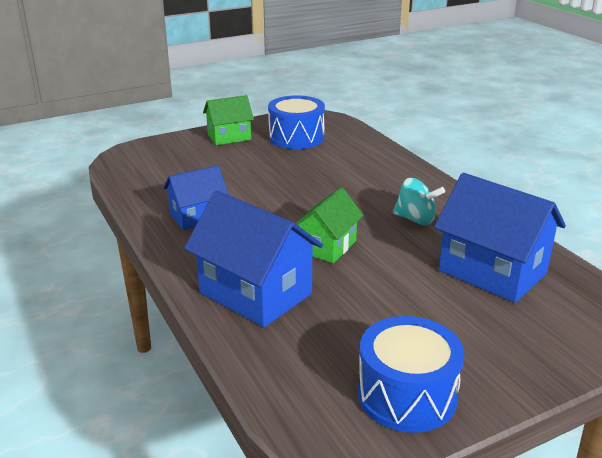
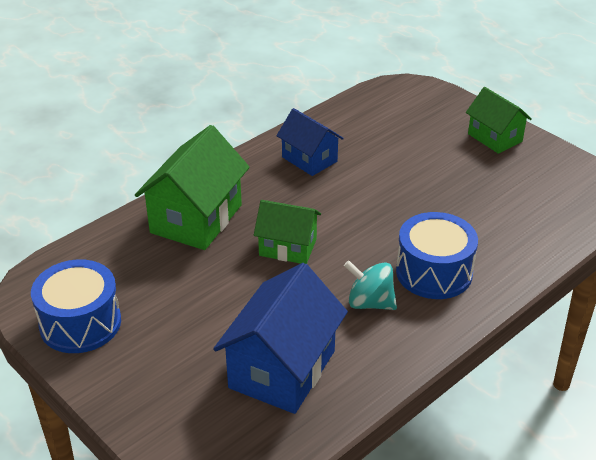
camera: 75 degrees right, 10 degrees up
blue house [184,191,323,327] -> green house [135,125,250,250]
blue drum [268,95,325,149] -> blue drum moved to [396,212,478,299]
turquoise spinning top [393,178,445,225] -> turquoise spinning top turned 105 degrees clockwise [344,260,397,310]

